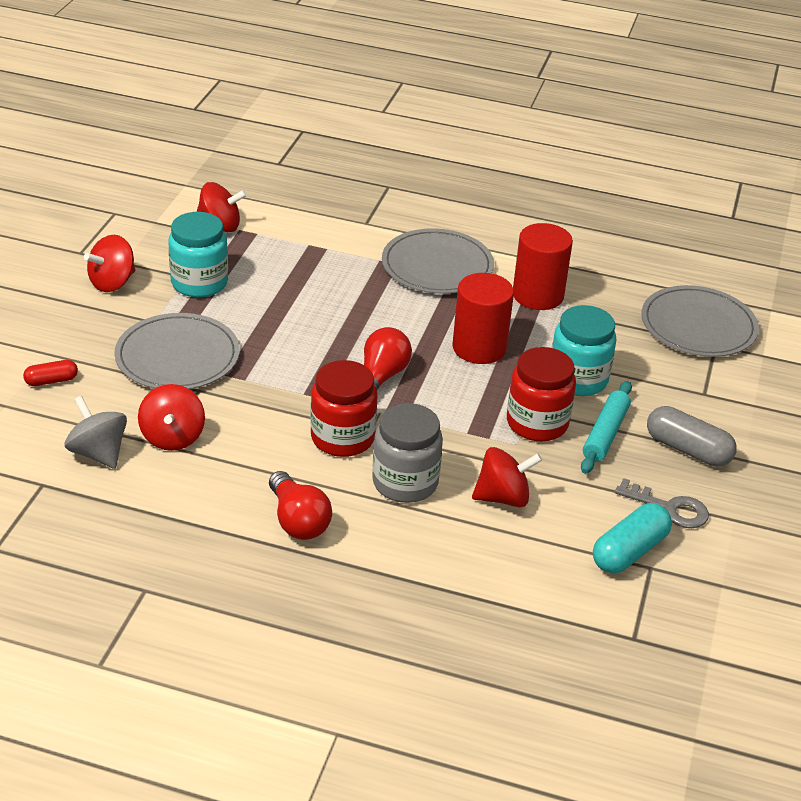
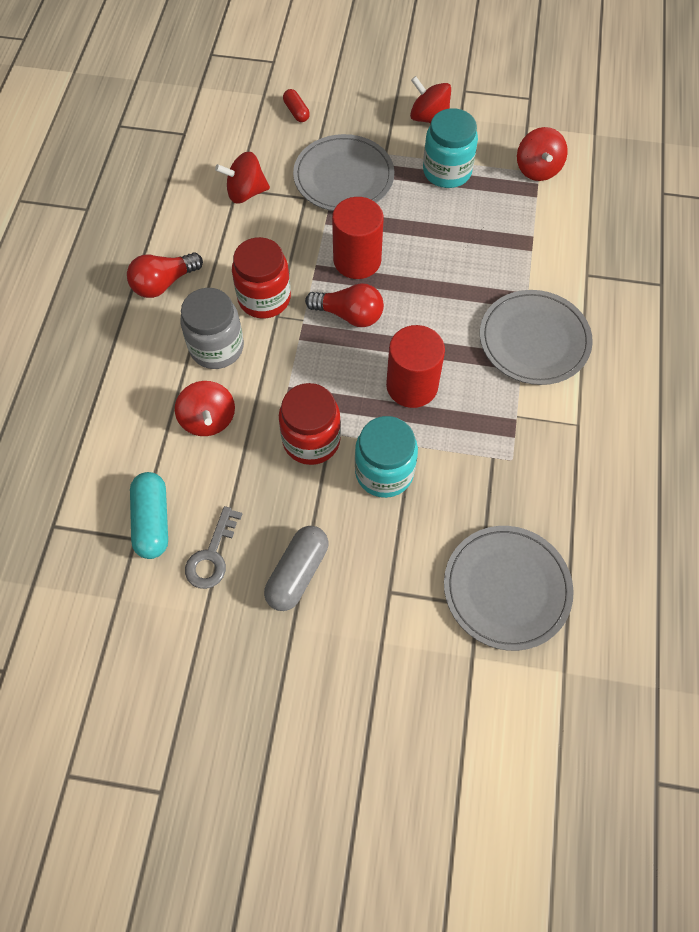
camera: 85 degrees right, 25 degrees up
grey spinning top [65,396,127,469] -> none
red cylinder [513,223,573,310] -> red cylinder moved to [332,197,384,279]
turquoise rolling pin [581,381,632,474] -> none
turquoise capsule [593,503,672,573] -> turquoise capsule turned 45 degrees clockwise [130,472,168,559]

